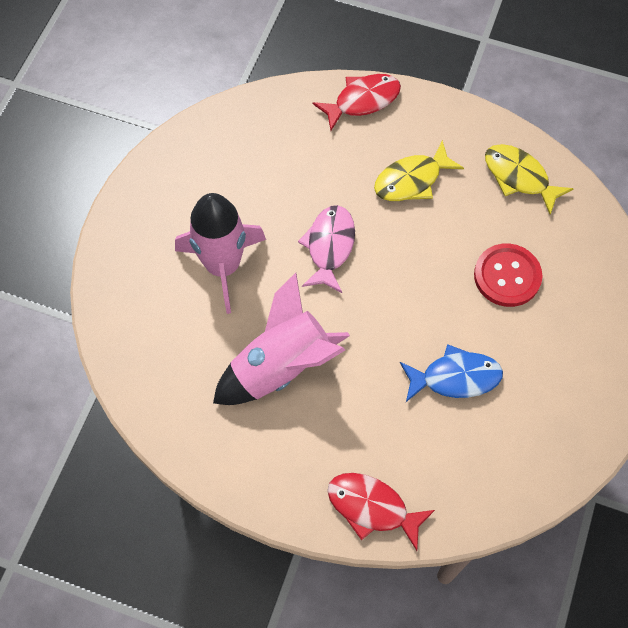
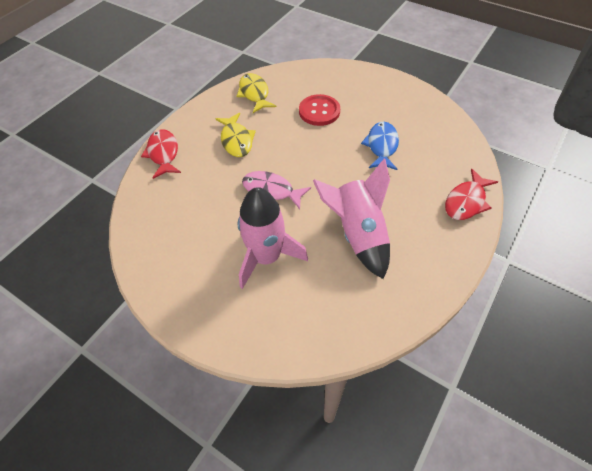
camera: 75 degrees left, 10 degrees down
yellow fish [485,144,574,215] -> yellow fish turned 105 degrees clockwise [237,73,277,113]

